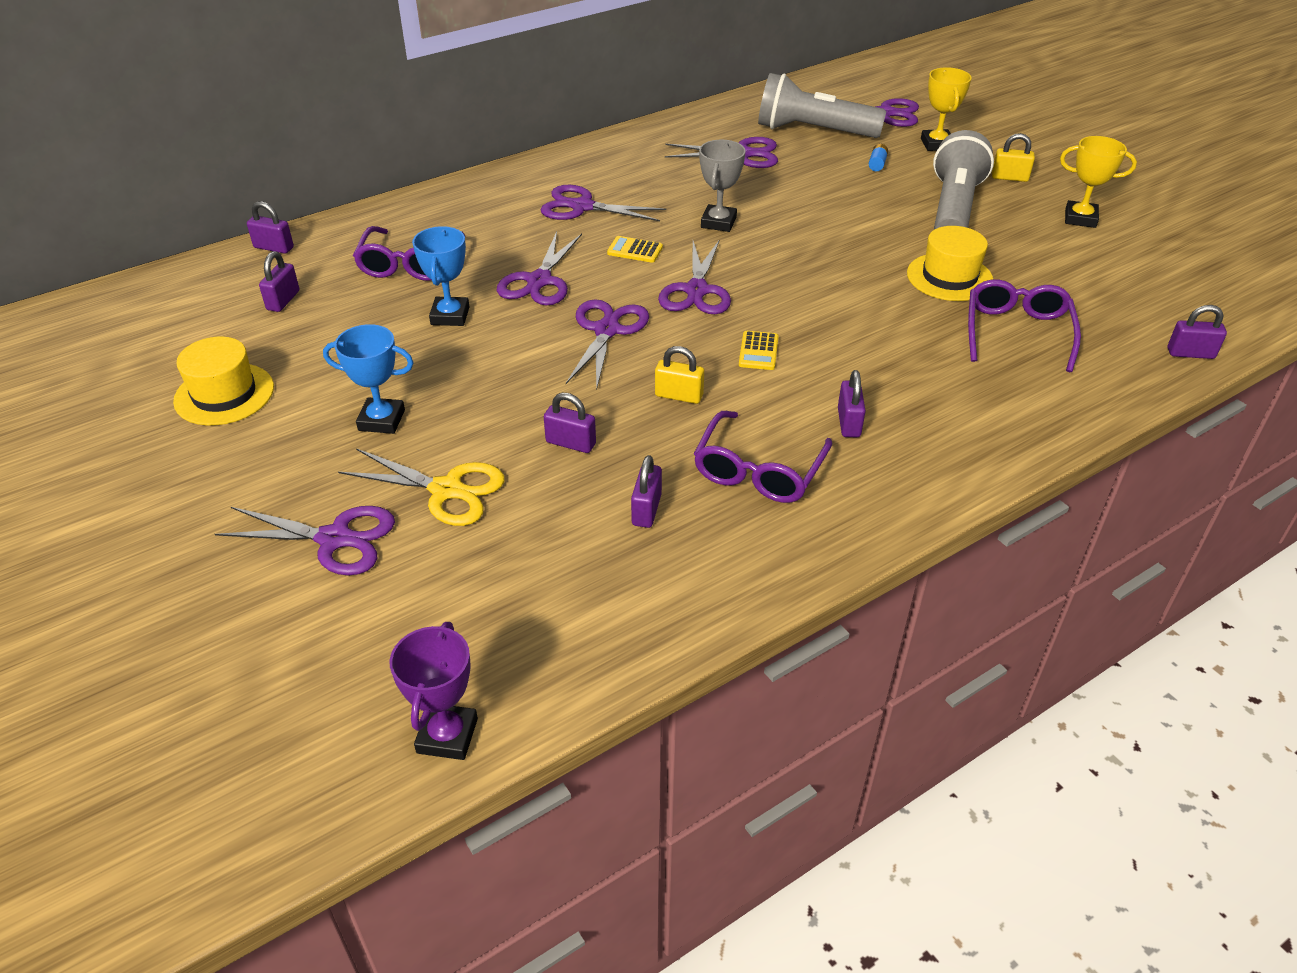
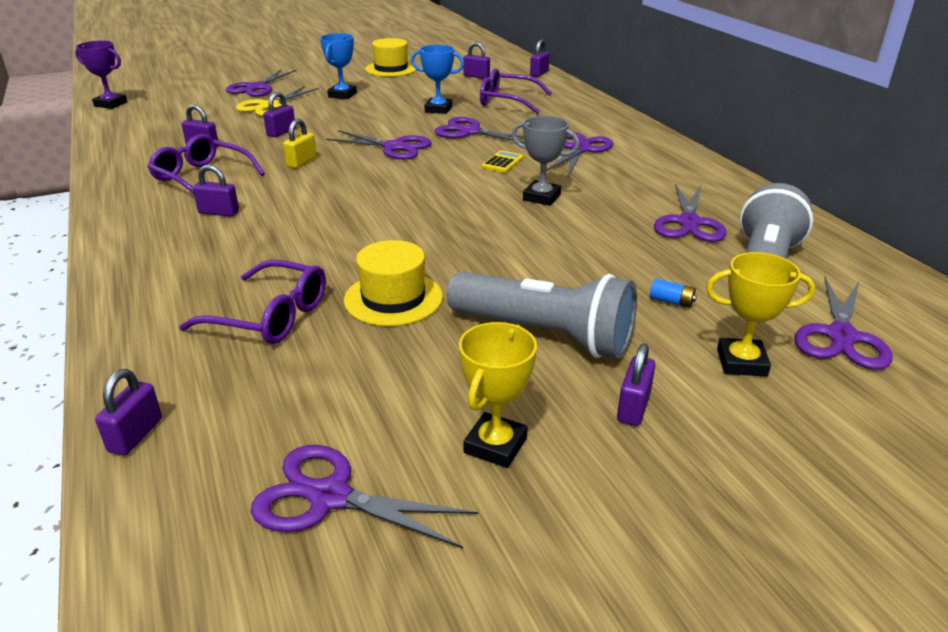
camera: 100 degrees right, 10 degrees down
purple scissors [658,239,731,314] -> purple scissors moved to [251,445,478,548]
yellow calculator [739,331,779,370] -> none
yellow padlock [992,133,1035,182] -> purple padlock [617,343,655,426]

